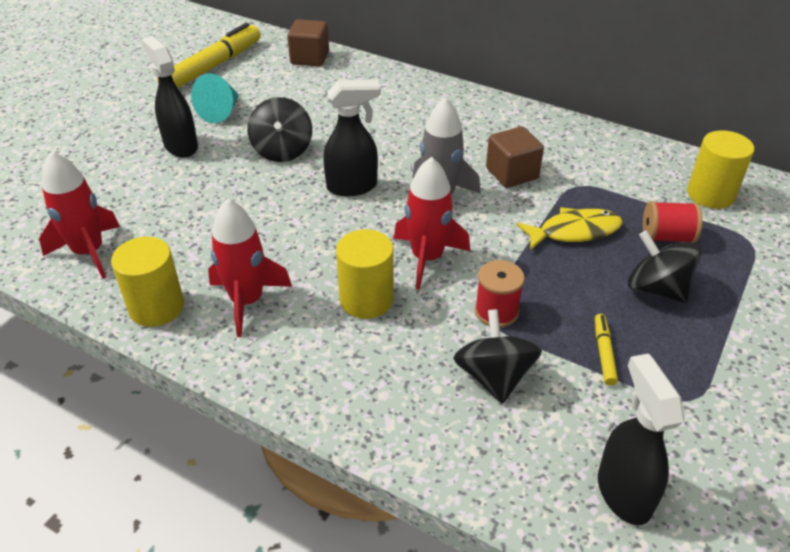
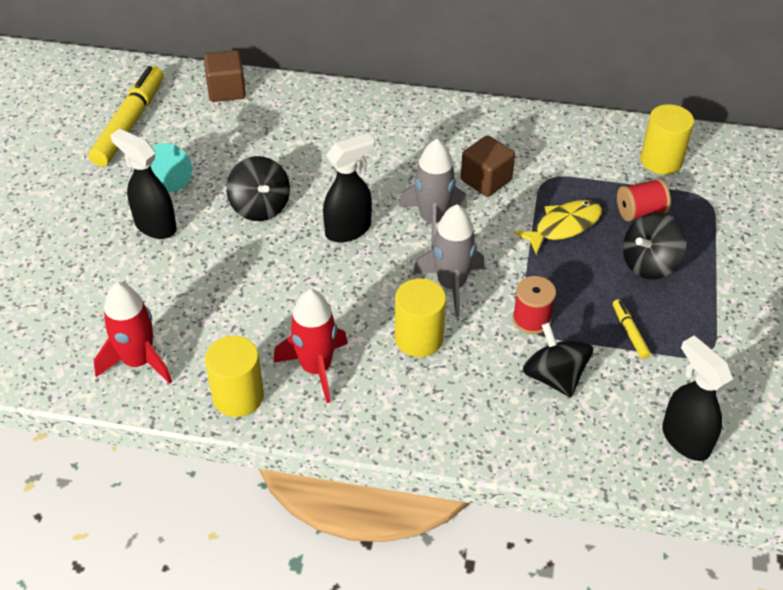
camera: 20 degrees left, 5 degrees up
red rocket [394,157,470,290] -> grey rocket [413,204,485,317]
black spinning top [628,230,701,303] -> black spinning top turned 60 degrees counterclockwise [623,212,686,280]

